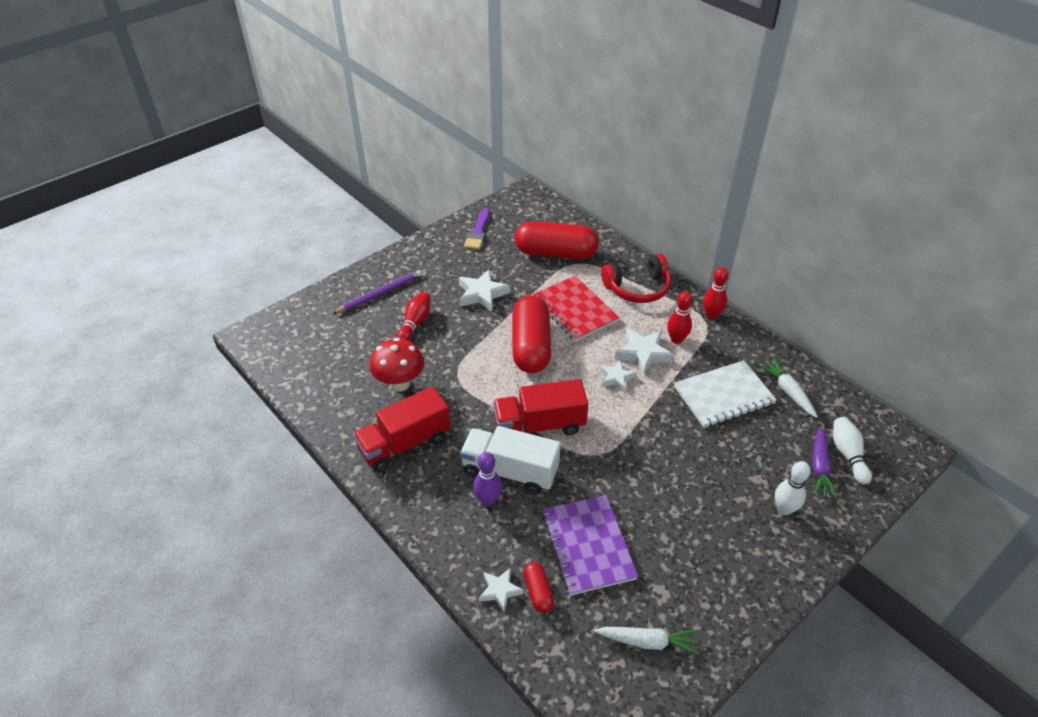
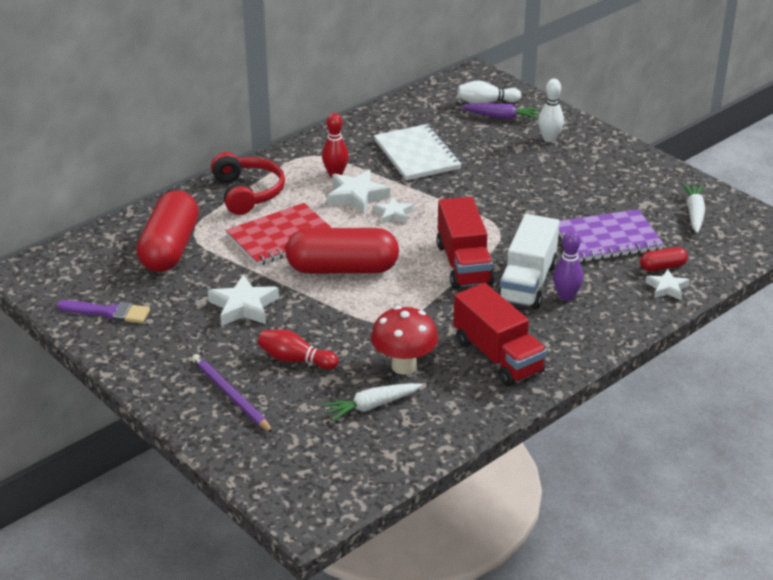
camera: 90 degrees left, 10 degrees down
red bowling pin [703,267,729,320] -> none
white carrot [758,359,818,418] -> white carrot moved to [322,383,422,421]

